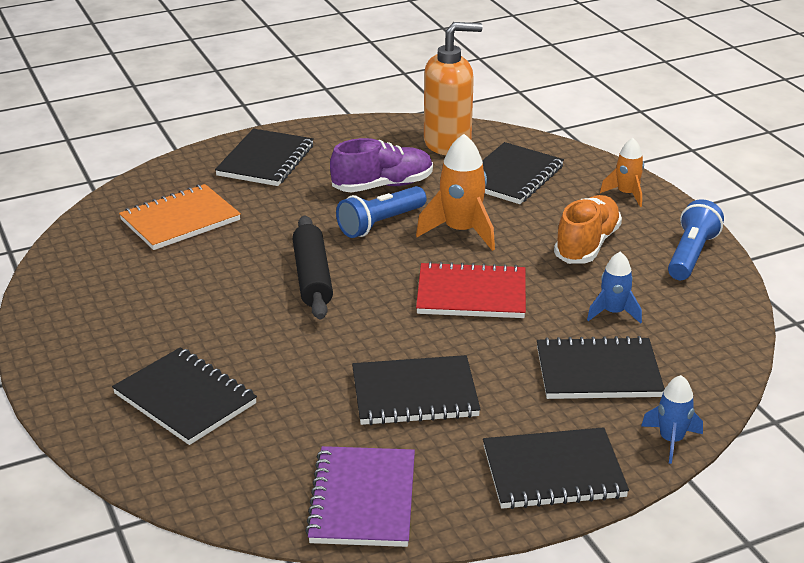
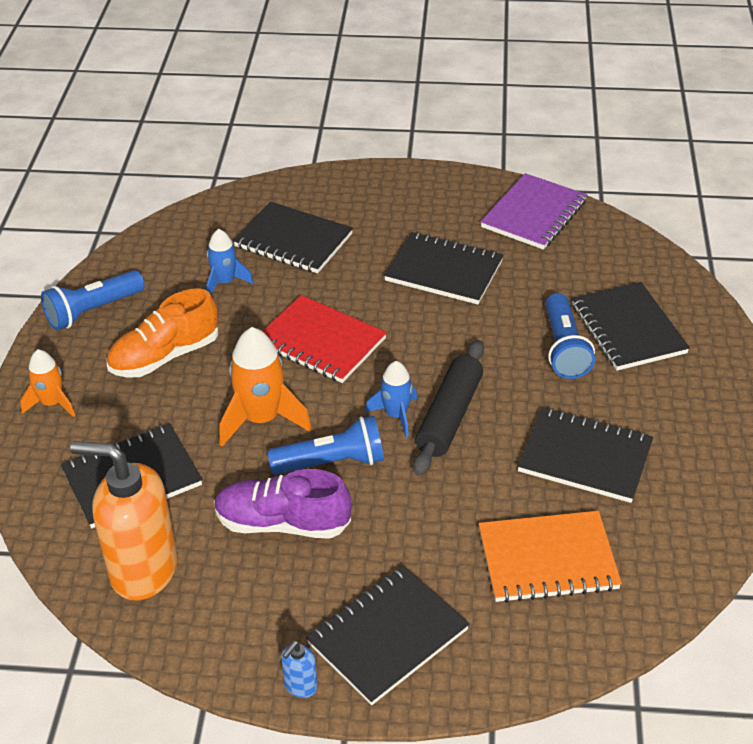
camera: 150 degrees left, 10 degrees up
black notebook [483,427,629,509] -> black notebook moved to [517,407,653,503]
blue rocket [641,375,703,464] -> blue rocket moved to [365,361,417,438]
none -> blue soap dispenser [281,640,318,698]
none -> blue flashlight [545,293,595,379]

